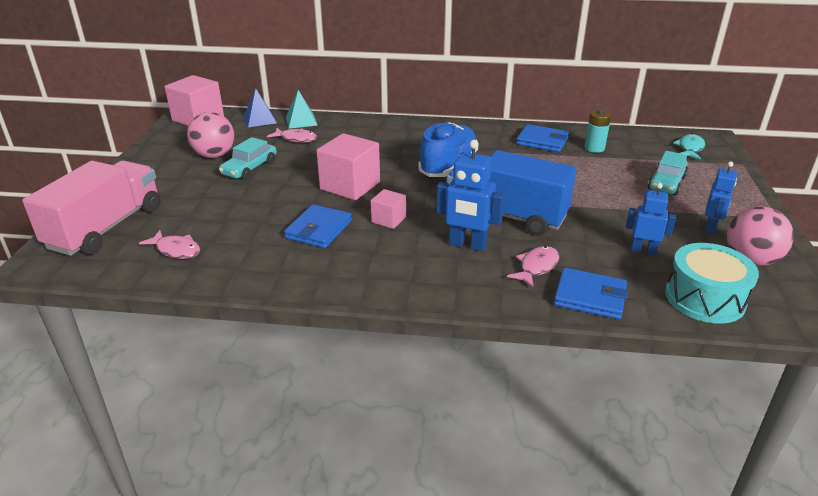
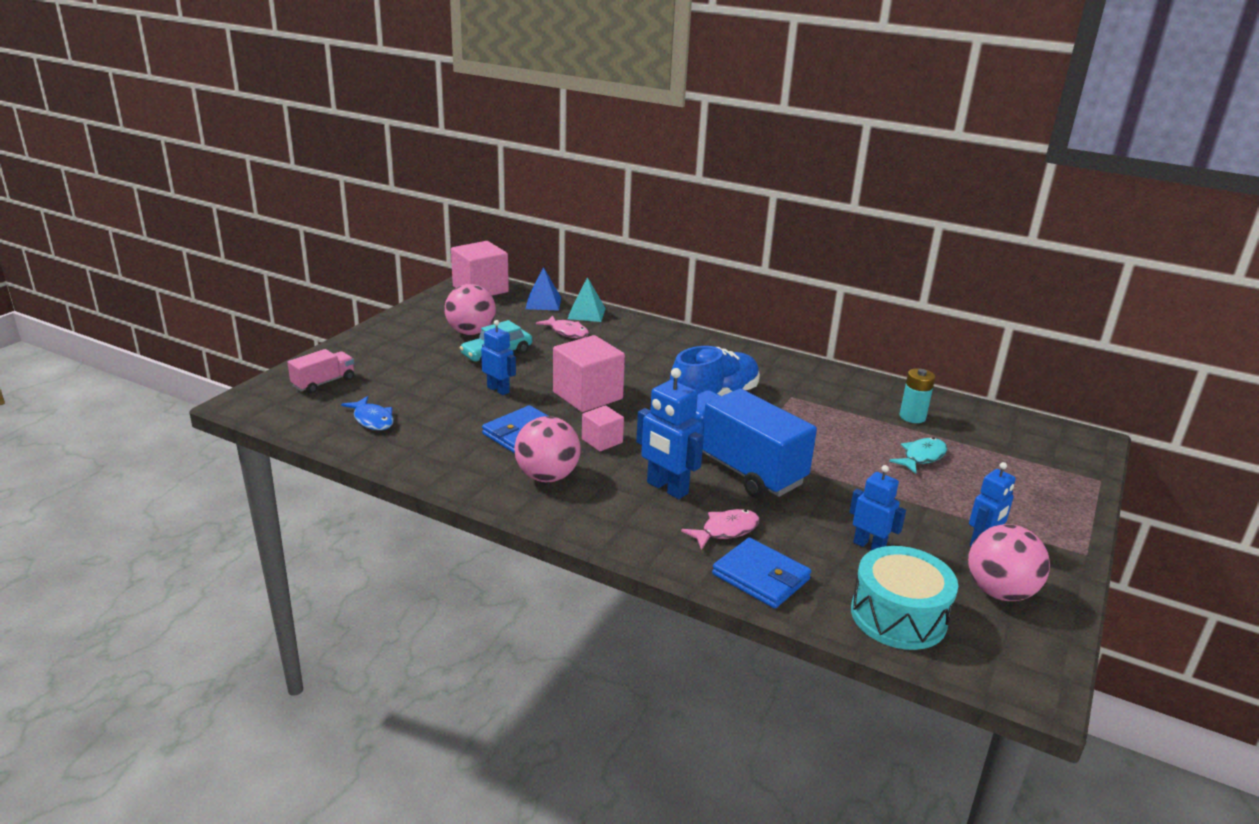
camera: 20 degrees right, 5 degrees down
pink truck [22,161,160,256] -> pink truck [287,349,354,393], size x0.48
pink fish [139,230,200,259] -> blue fish [341,396,394,430]
blue wallet [516,124,569,152] -> none
turquoise car [648,151,688,195] -> none
turquoise fish [673,134,705,160] -> turquoise fish moved to [889,437,947,474]
none -> blue robot [481,320,516,395]
none -> pink ball [514,416,581,482]

